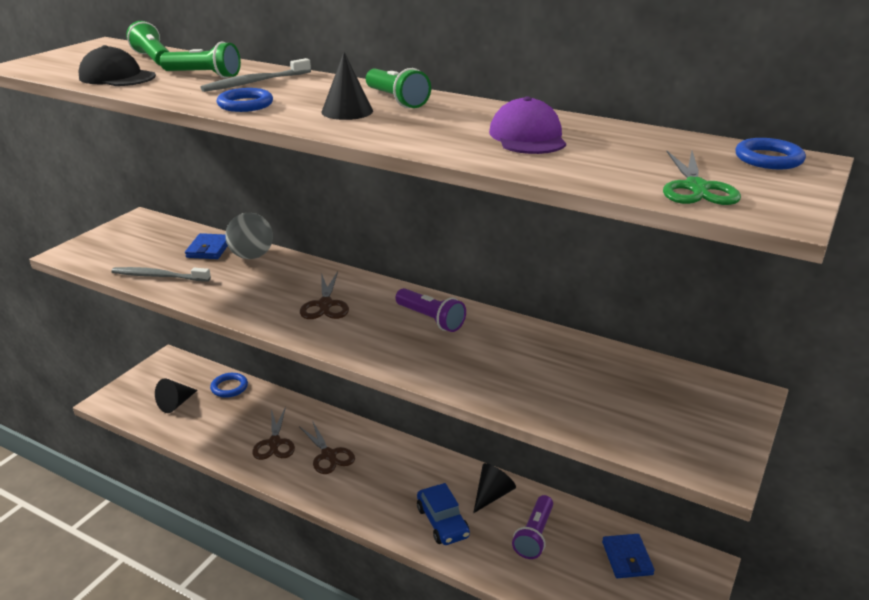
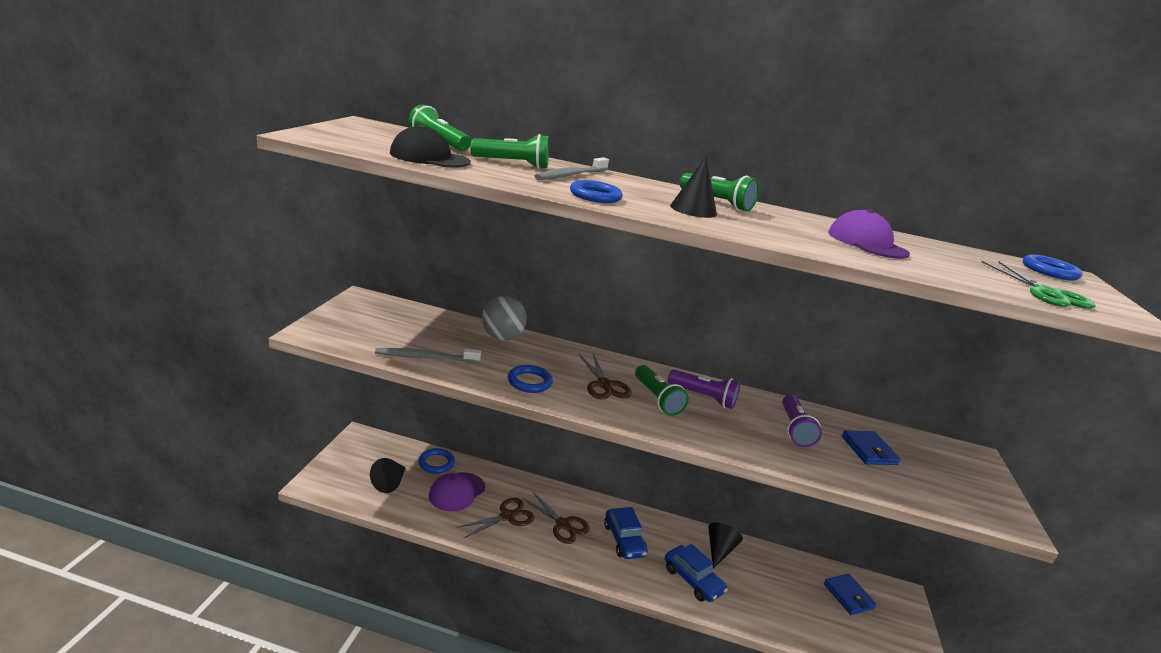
camera: 20 degrees left, 5 degrees down
blue wallet [185,233,228,259] -> blue wallet moved to [842,430,901,465]
brown scissors [252,407,295,460] -> brown scissors turned 105 degrees counterclockwise [457,498,535,539]
purple flashlight [512,495,553,559] -> purple flashlight moved to [782,395,822,447]
none -> purple cap [429,472,485,512]
none -> blue ring [508,365,553,393]
none -> blue car [604,507,648,559]
none -> green flashlight [635,365,689,416]

